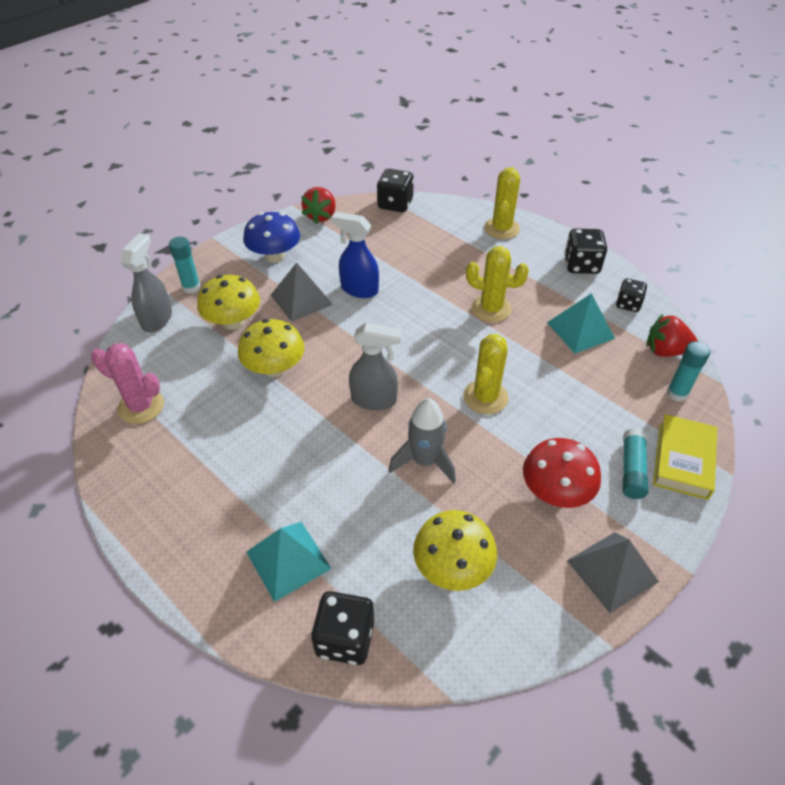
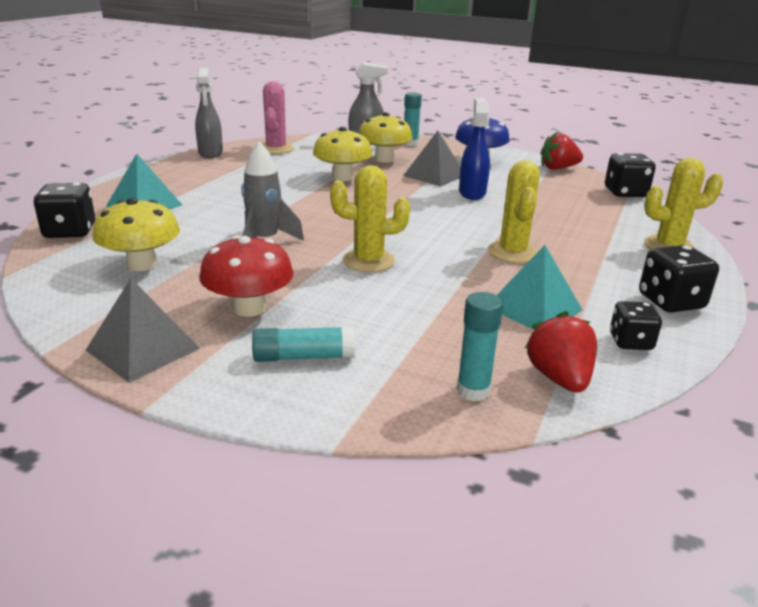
camera: 70 degrees right, 20 degrees down
grey spray bottle [349,323,402,411] -> grey spray bottle moved to [195,68,223,158]
yellow book [653,414,717,500] -> none

